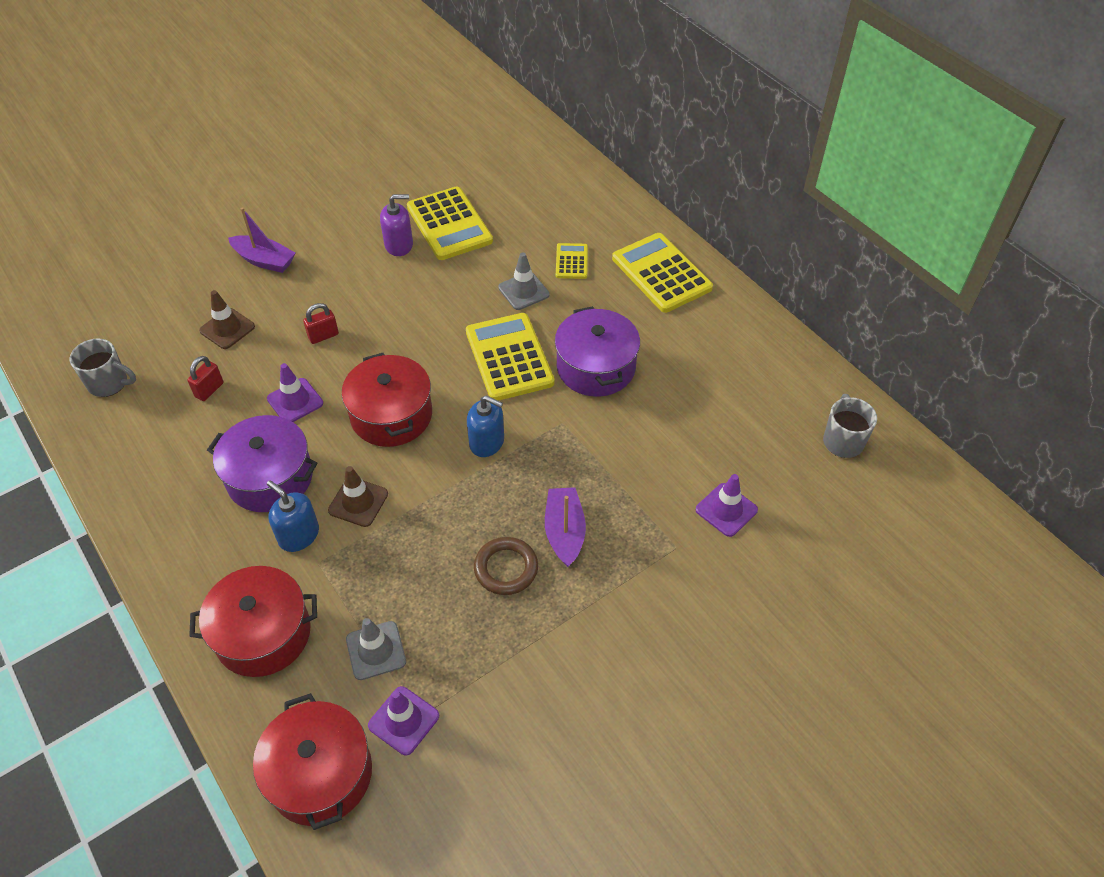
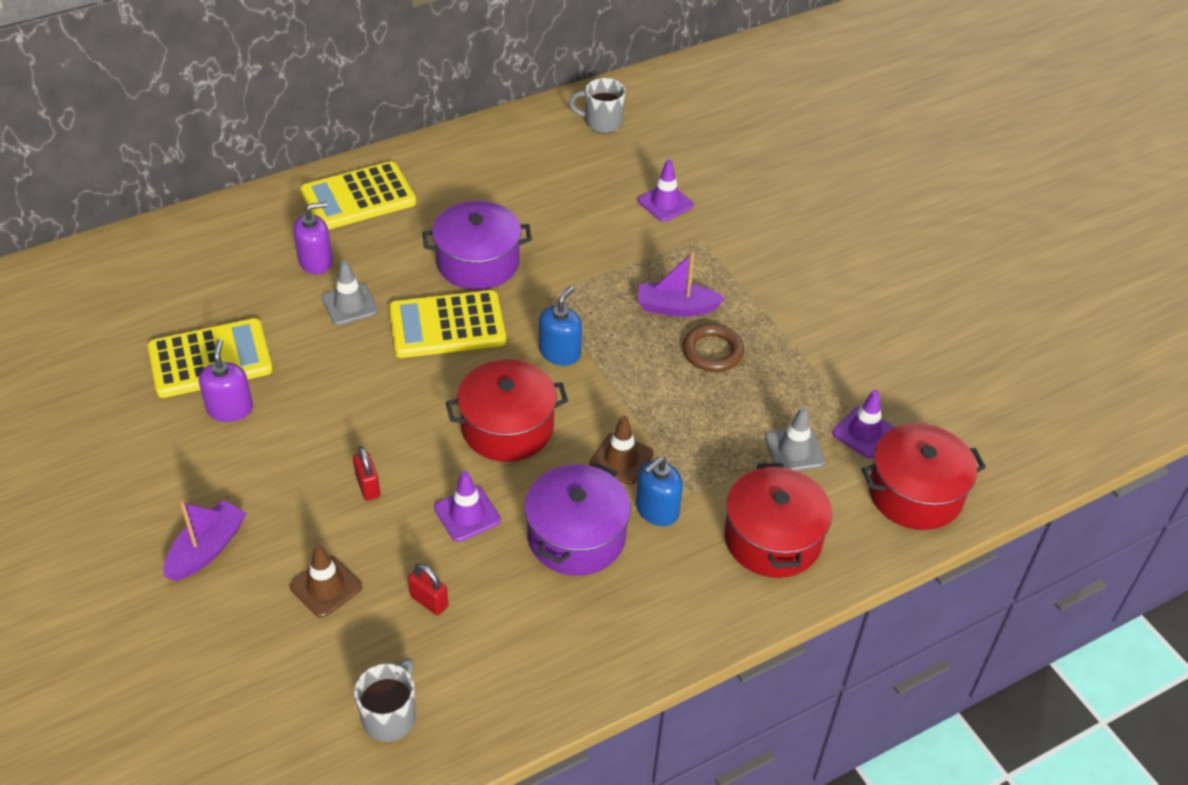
camera: 85 degrees left, 5 degrees down
yellow calculator [556,243,588,279] -> purple soap dispenser [293,202,333,274]

